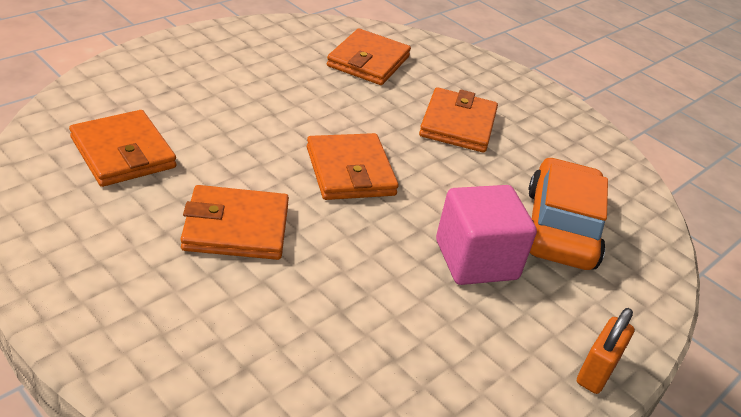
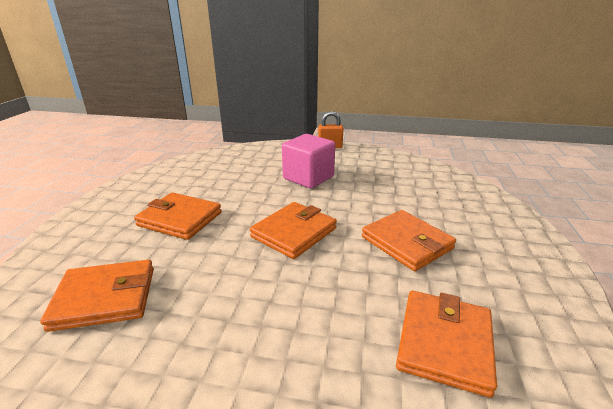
camera: 120 degrees left, 10 degrees down
orange wallet [419,87,498,153] -> orange wallet turned 45 degrees clockwise [134,192,221,240]
orange car [528,157,608,270] -> none

